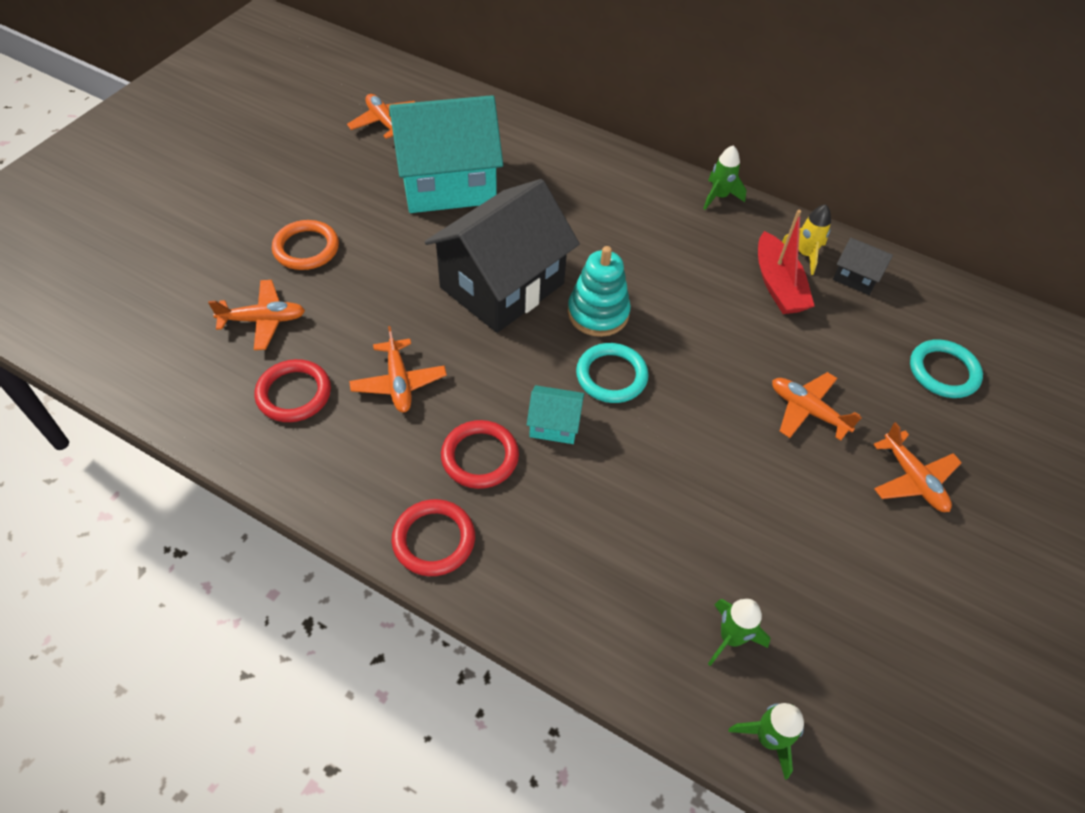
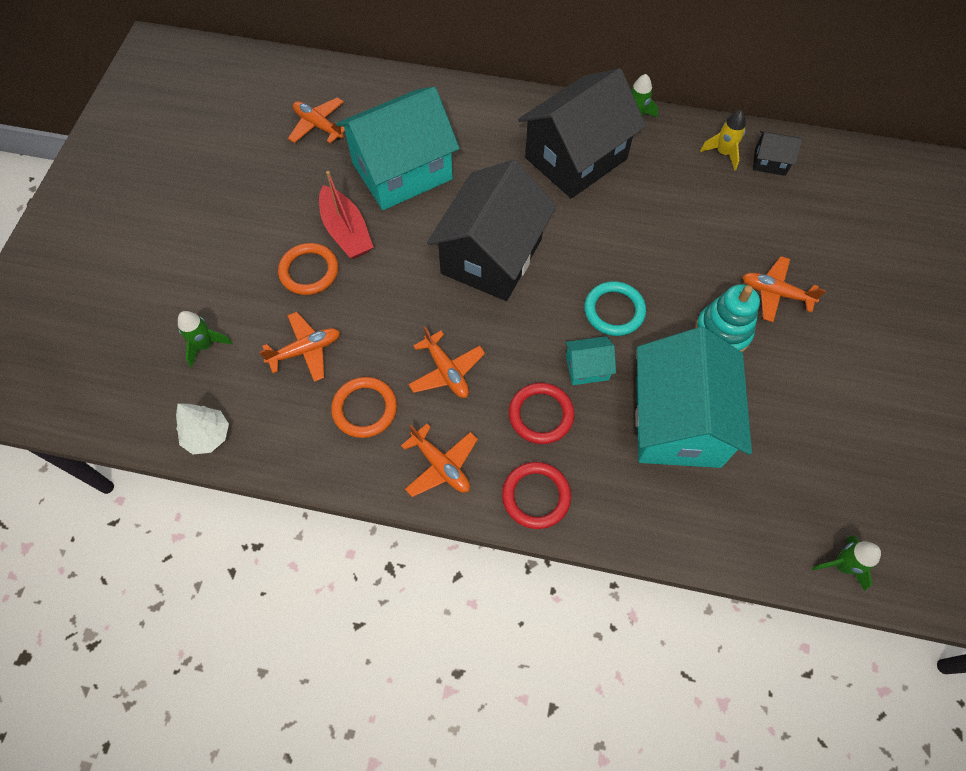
camera: 15 degrees left, 10 degrees up
red ring [255,359,331,422] -> orange ring [331,377,397,438]
turquoise stacking toy [568,246,631,337] -> turquoise stacking toy moved to [695,284,760,352]
green rocket [708,599,770,666] -> green rocket moved to [178,311,233,368]
red boat [758,210,814,314] -> red boat moved to [319,171,374,259]
orange plane [873,422,962,512] -> orange plane moved to [401,424,478,497]
turquoise ring [910,339,983,398] -> none
none -> white tree [176,403,229,454]
none -> black house [518,68,646,198]
none -> turquoise house [635,327,752,468]

